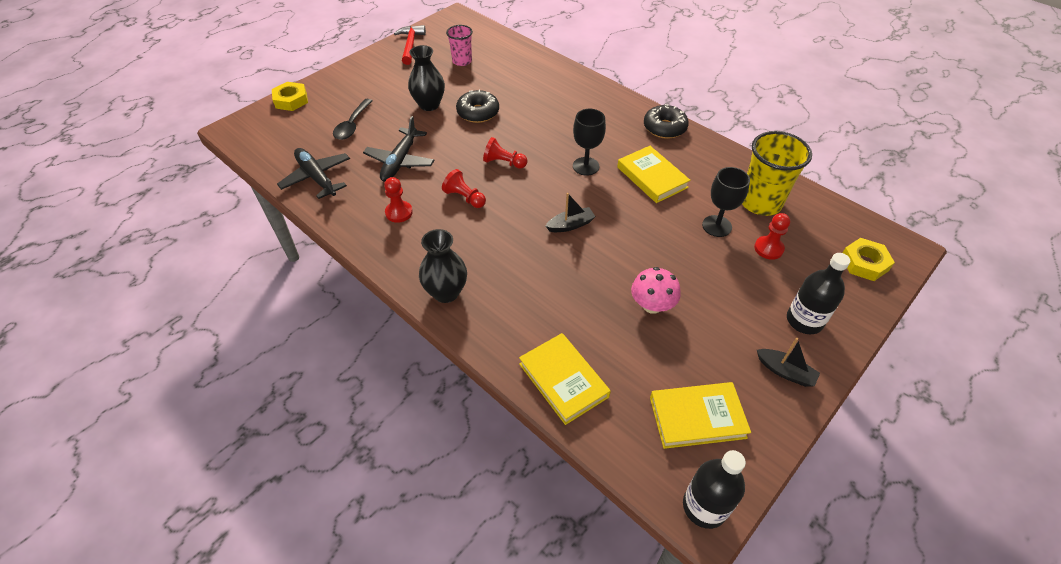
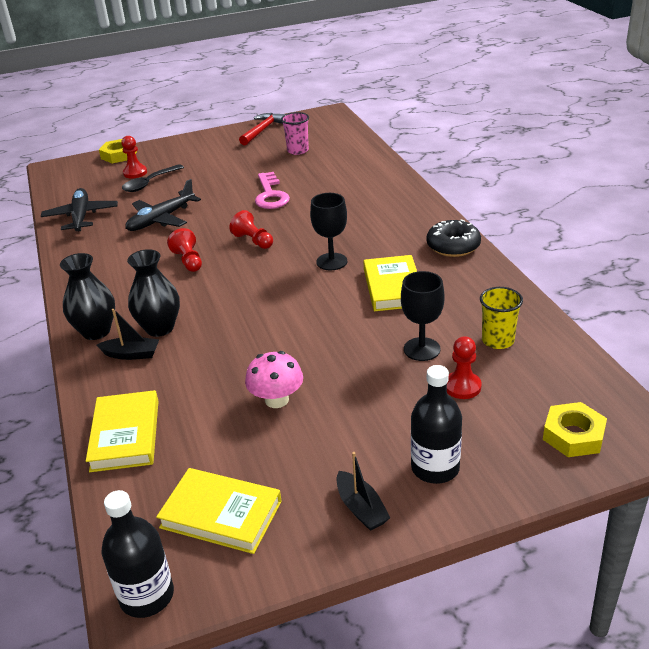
camera: 30 degrees right, 15 degrees down
red pawn [384,177,413,223] -> red pawn moved to [121,136,147,178]
black vase [408,45,445,111] -> black vase moved to [127,249,180,337]
black donut [456,90,499,123] -> pink key [255,172,290,209]
black boat [546,193,595,232] -> black boat moved to [97,309,159,360]
yellow cup [742,131,812,216] -> yellow cup [480,287,523,349], size x0.59

